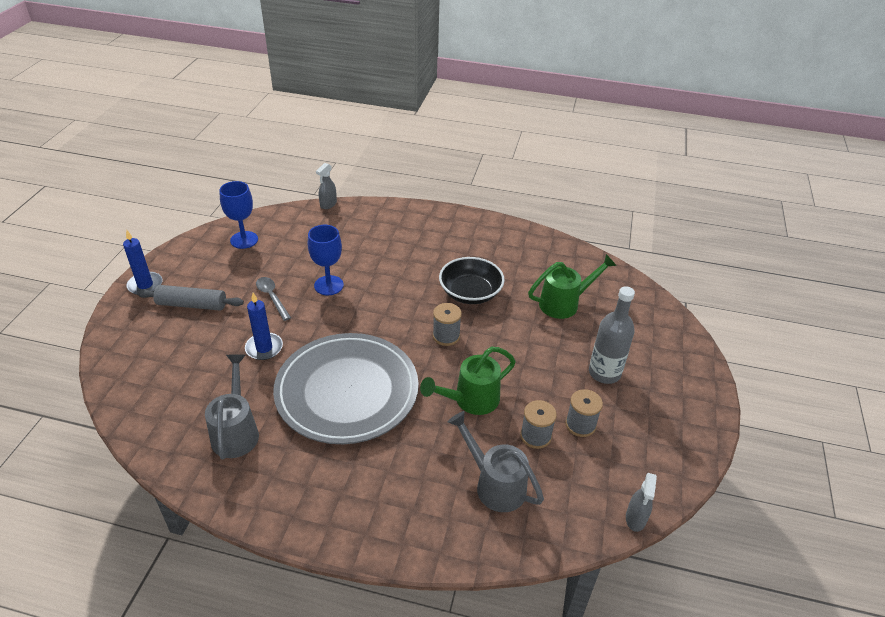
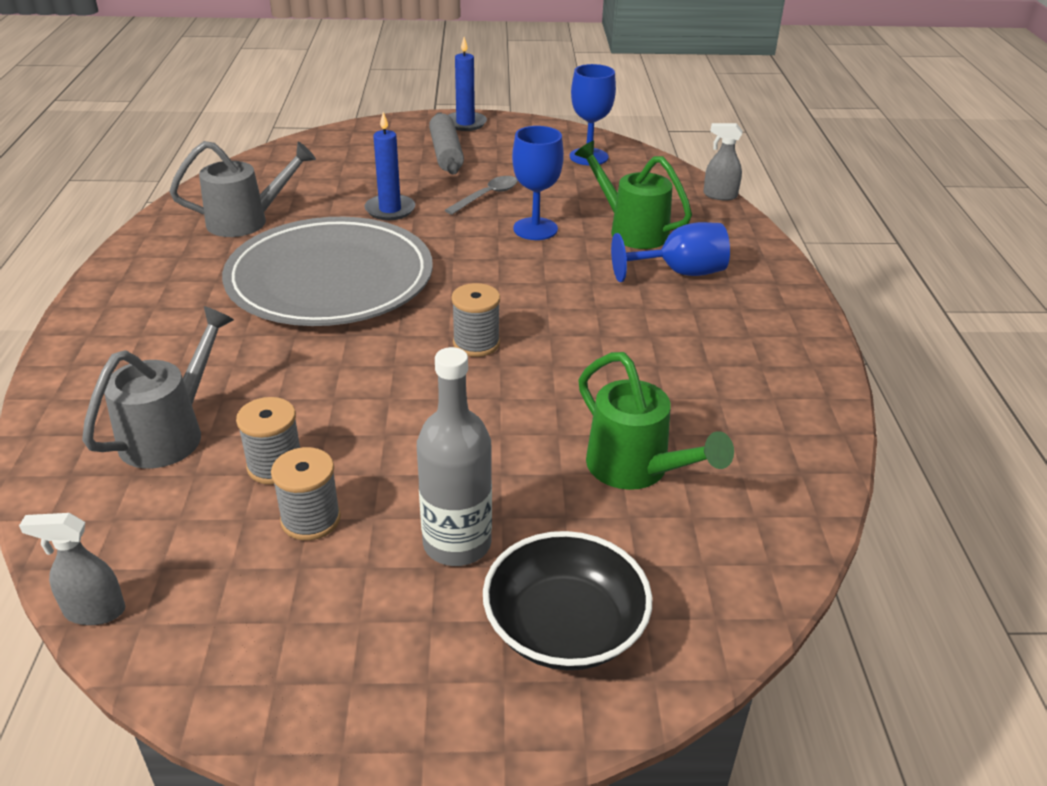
camera: 75 degrees right, 5 degrees down
green watering can [420,347,516,415] -> green watering can moved to [574,141,692,249]
black bowl [439,257,505,304] -> black bowl moved to [483,531,652,670]
none -> blue goblet [611,222,730,282]

